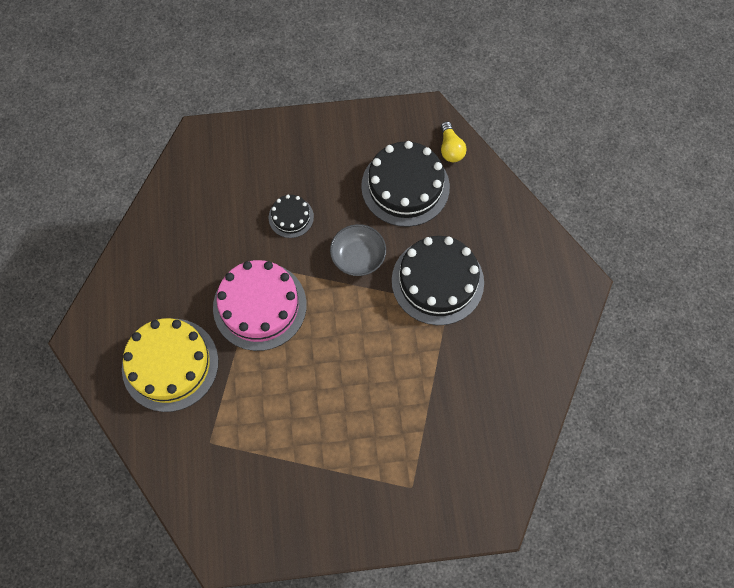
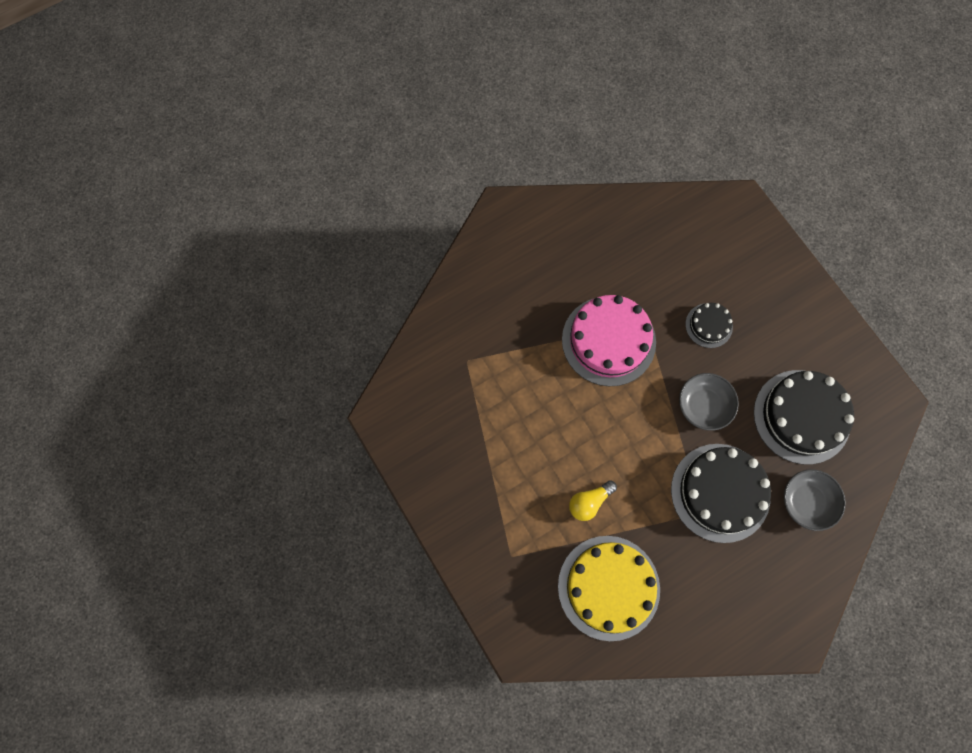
camera: 65 degrees right, 5 degrees up
yellow cake [122,318,218,412] -> yellow cake moved to [558,536,660,641]
yellow light bulb [441,121,467,162] -> yellow light bulb moved to [569,480,617,521]
none -> grey bowl [784,469,846,531]

